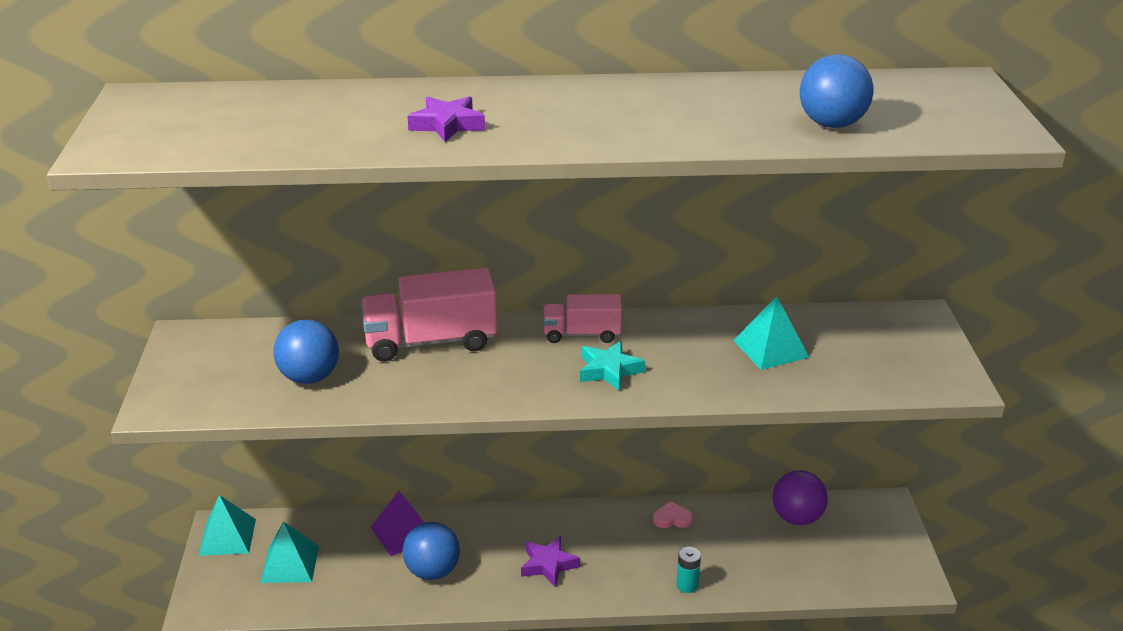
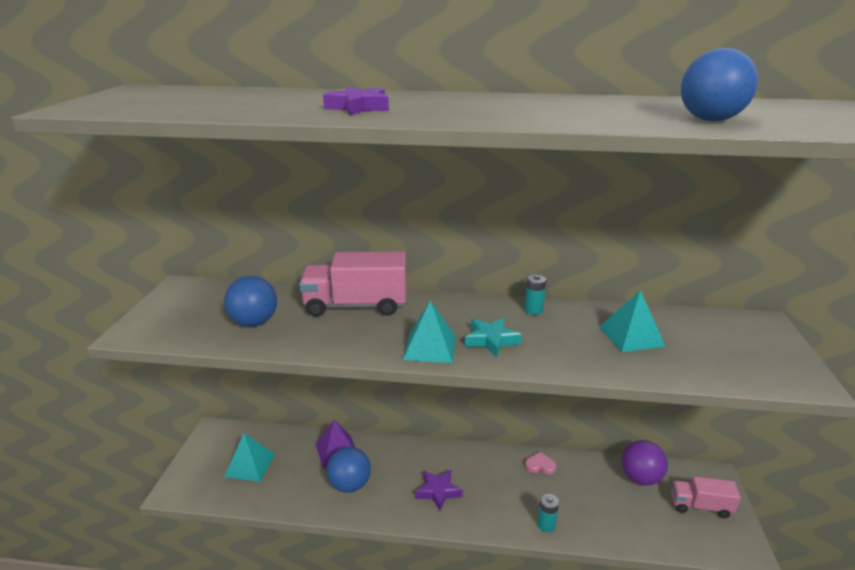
camera: 10 degrees right, 5 degrees down
turquoise pyramid [198,495,256,556] -> turquoise pyramid moved to [403,301,456,363]
pink truck [543,294,622,343] -> pink truck moved to [671,476,741,518]
none -> turquoise battery [524,274,546,315]

